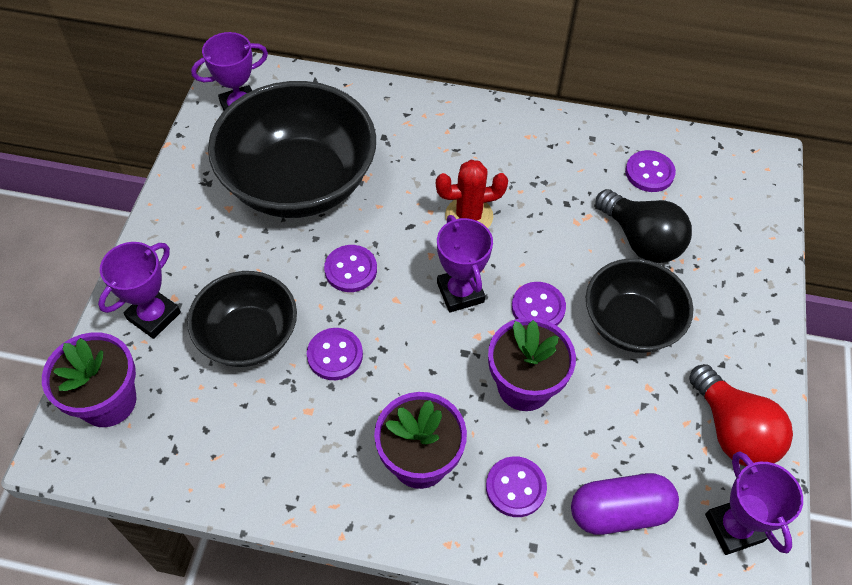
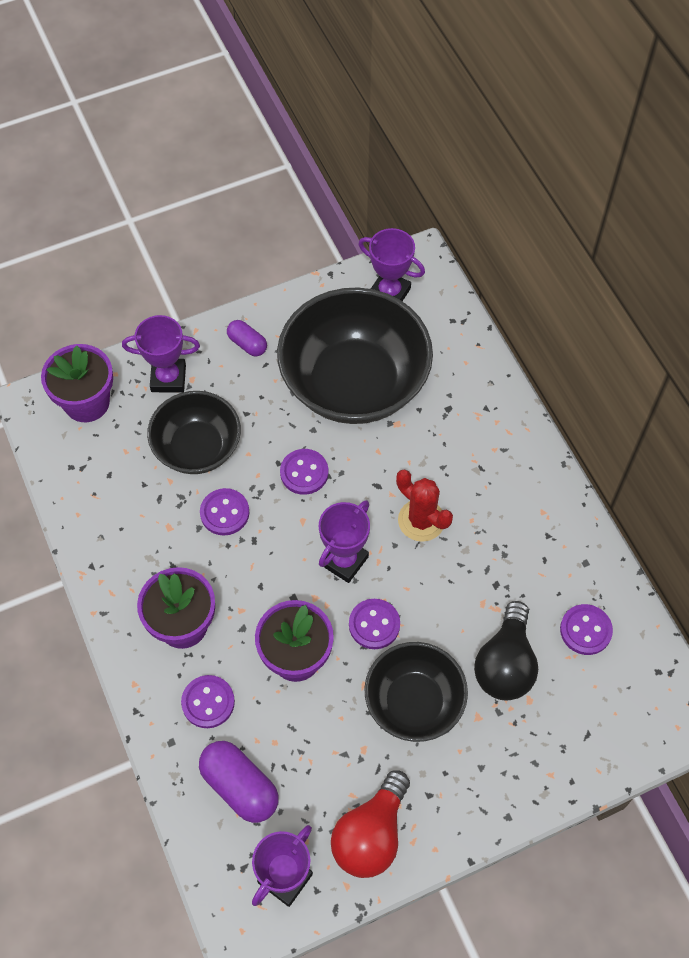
camera: 55 degrees right, 5 degrees up
none -> purple capsule [227,320,267,356]

